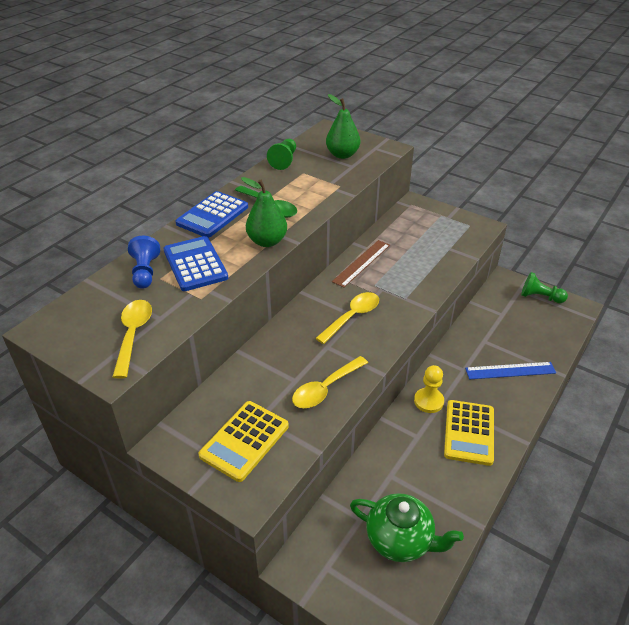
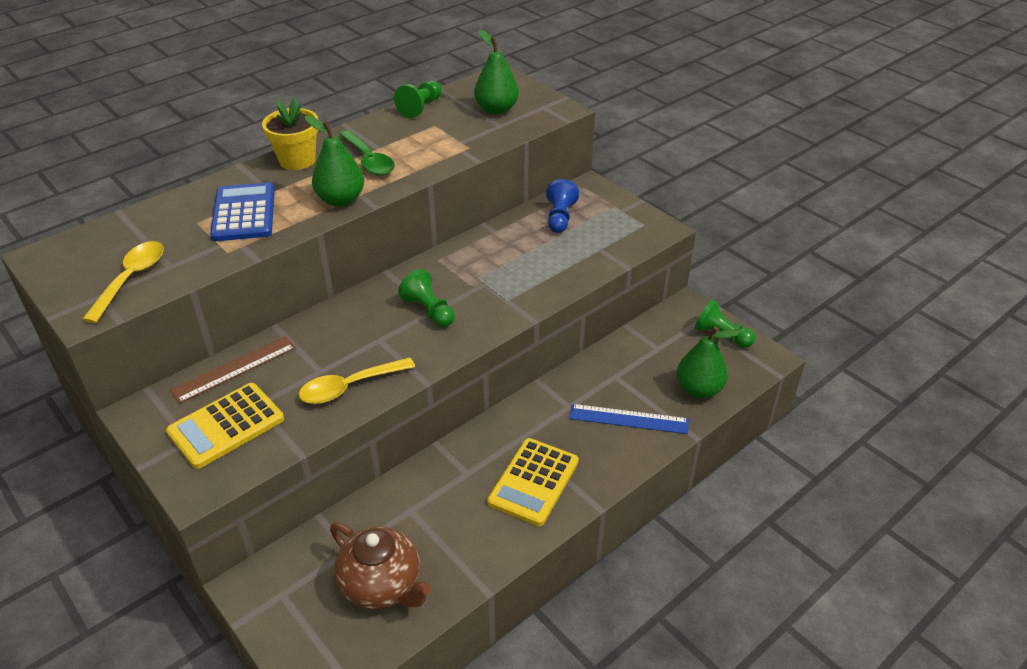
camera: 15 degrees right, 0 degrees up
blue pawn [128,236,160,289] -> blue pawn moved to [546,179,579,233]
blue calculator [175,191,248,238] -> yellow flower pot [262,98,318,170]
yellow spoon [315,292,379,344] -> green pawn [398,269,455,327]
brown ruler [332,240,390,288] -> brown ruler moved to [170,336,296,404]
green teapot [350,493,464,562] -> brown teapot [330,522,431,609]
yellow pawn [414,365,444,413] -> none
none -> green pear [677,326,740,398]

